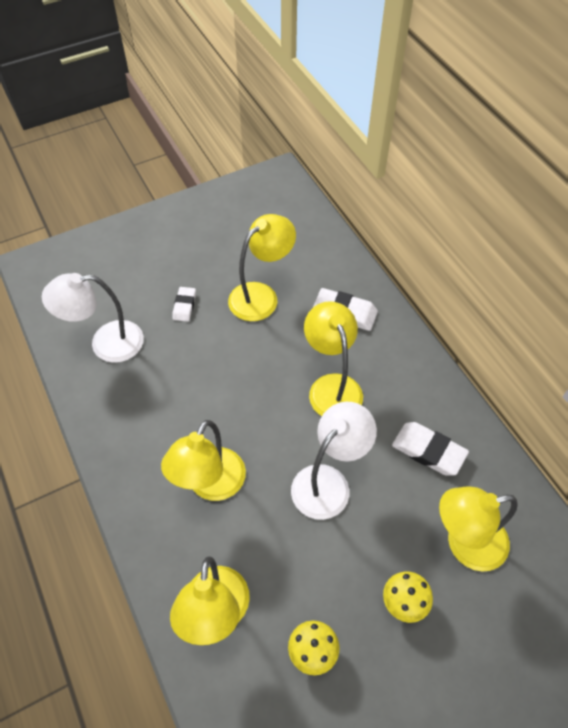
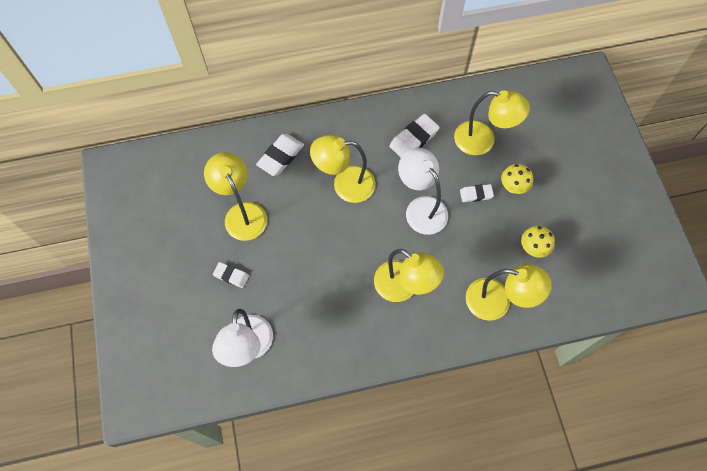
camera: 75 degrees left, 10 degrees up
yellow lamp [439,486,518,572] -> yellow lamp turned 75 degrees counterclockwise [454,90,530,155]
none -> white eraser [460,184,494,202]

